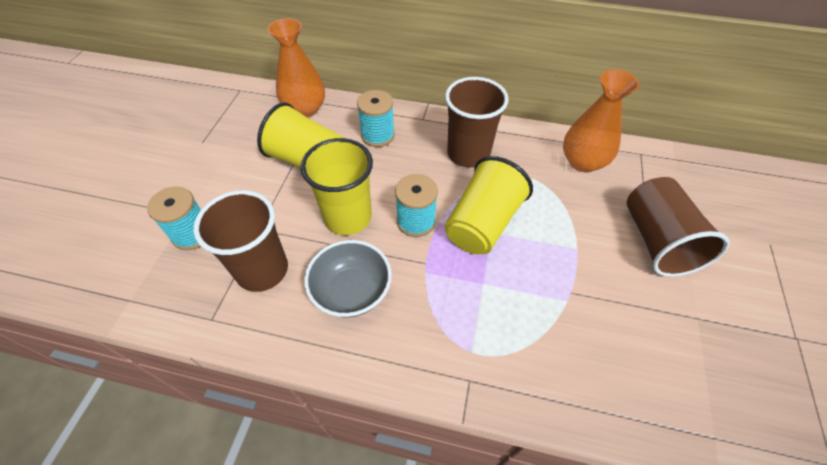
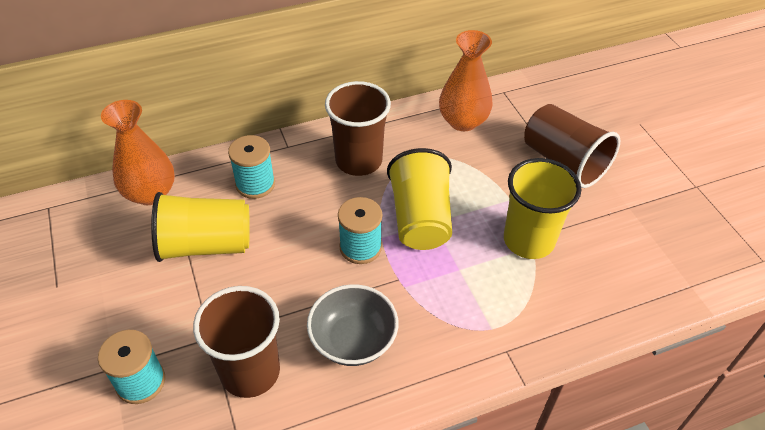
camera: 35 degrees left, 5 degrees down
yellow cup [301,138,373,235] -> yellow cup moved to [504,158,581,259]

